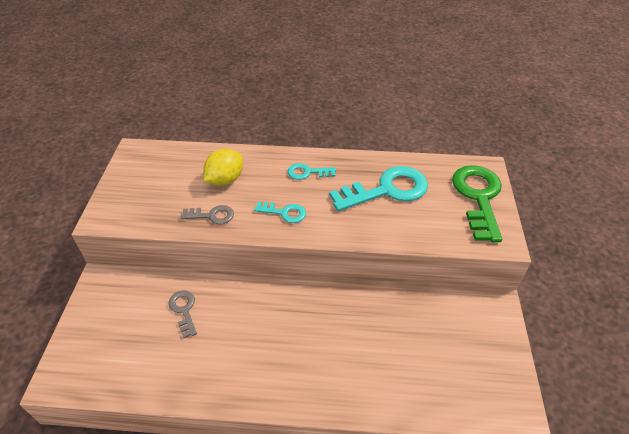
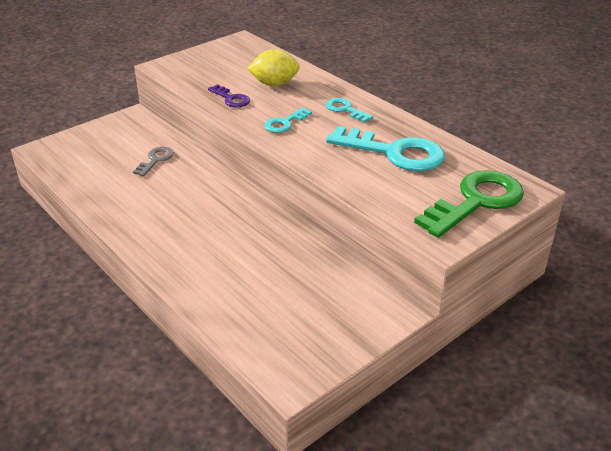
camera: 45 degrees right, 10 degrees down
grey key [181,205,234,224] -> purple key [208,84,250,107]
turquoise key [254,201,306,223] -> turquoise key turned 75 degrees clockwise [264,108,312,133]

